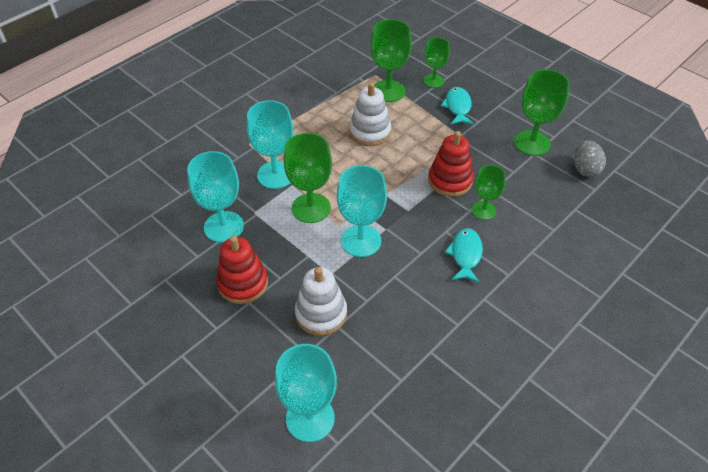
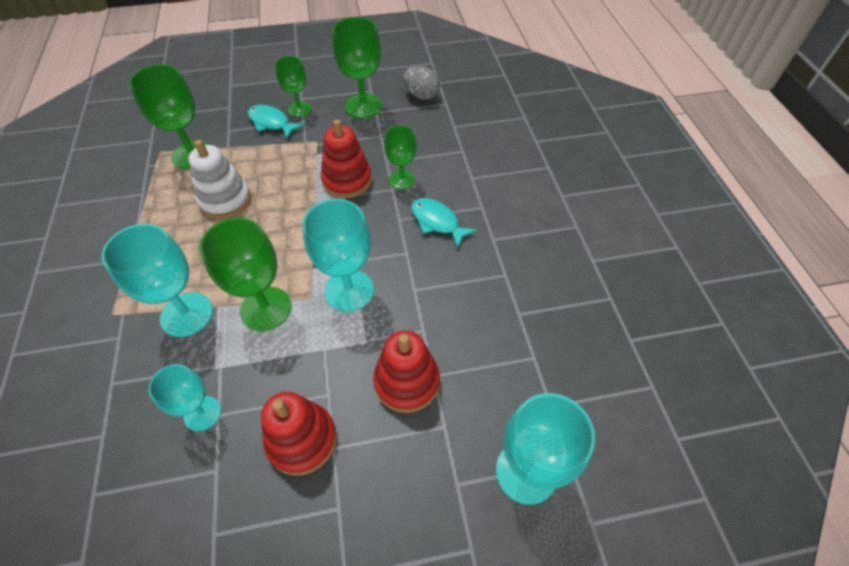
camera: 55 degrees left, 5 degrees up
turquoise goblet [187,151,244,243] -> turquoise goblet [149,364,221,431], size x0.63
white stacking toy [295,267,347,336] -> red stacking toy [373,330,440,413]
green goblet [424,37,450,88] -> green goblet moved to [275,56,311,117]

